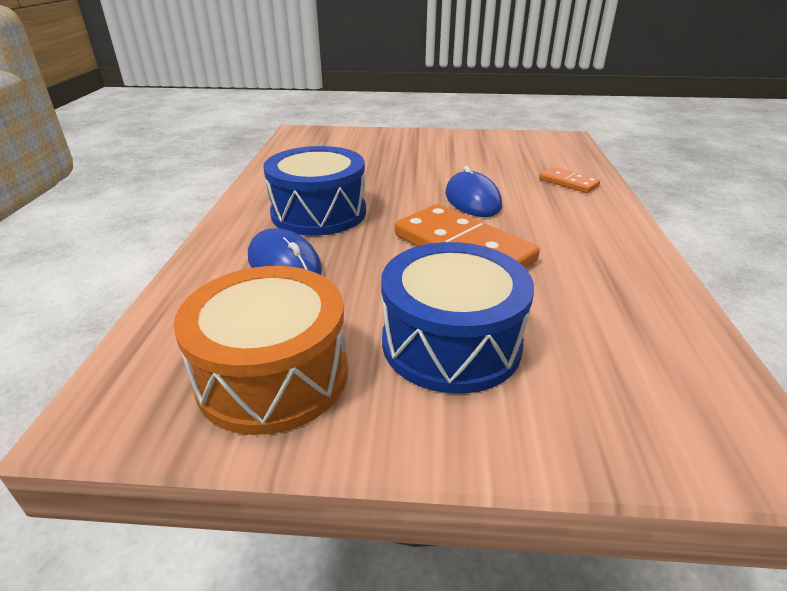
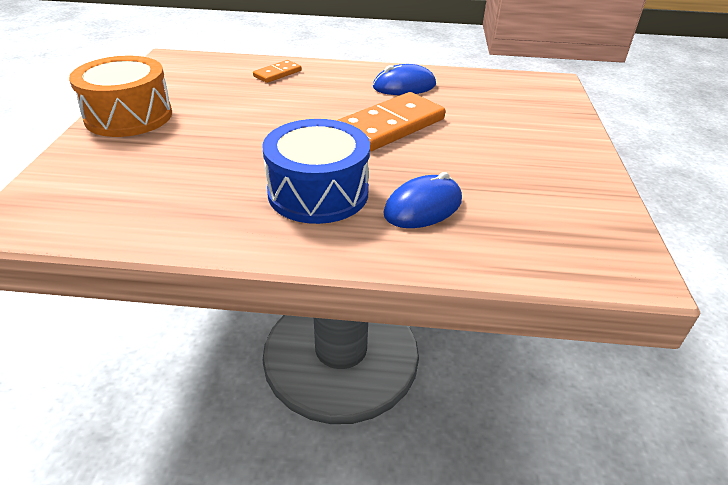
camera: 90 degrees left, 5 degrees up
orange drum [174,266,348,435] -> orange drum moved to [69,56,172,137]
blue drum [381,242,534,394] -> none
blue mouse [445,166,502,217] -> blue mouse moved to [373,64,436,95]

